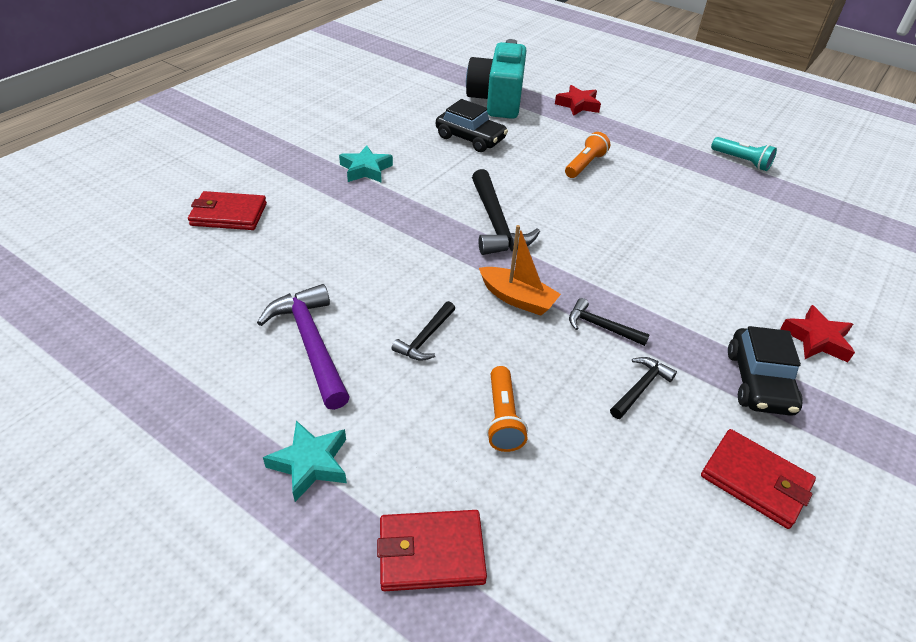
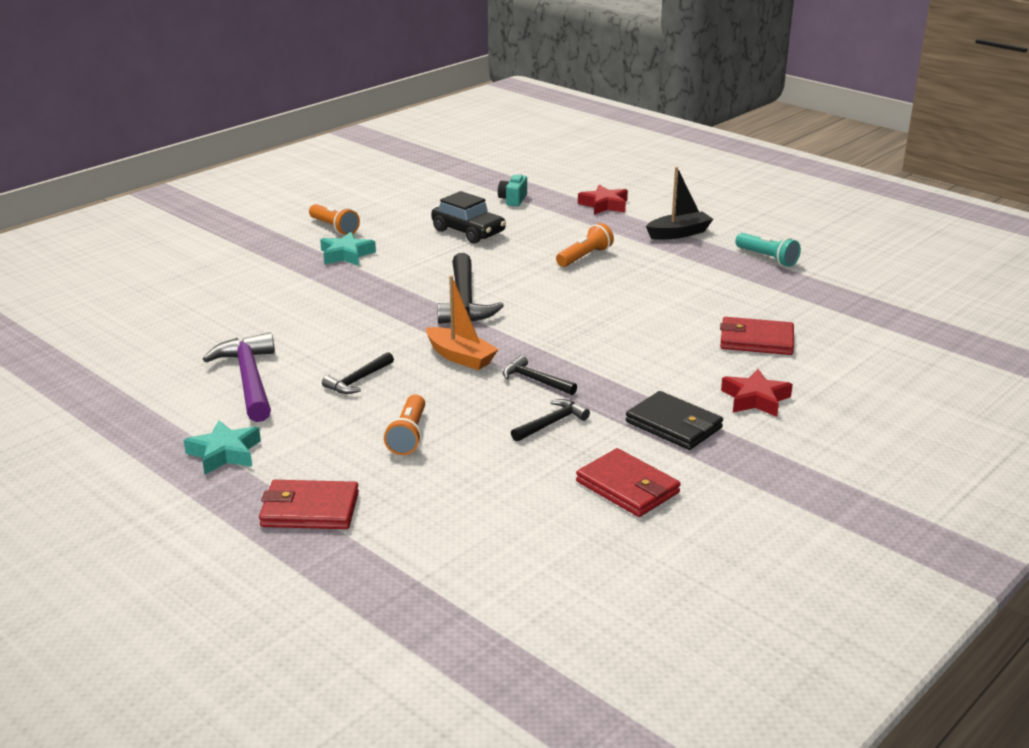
camera: 10 degrees right, 15 degrees down
red wallet [188,191,267,230] -> red wallet moved to [720,317,794,355]
turquoise camera [466,39,526,119] -> turquoise camera [498,173,527,206], size x0.41
black car [728,326,802,416] -> black wallet [626,391,723,450]
none -> orange flashlight [309,204,360,235]
none -> black boat [646,167,713,240]

